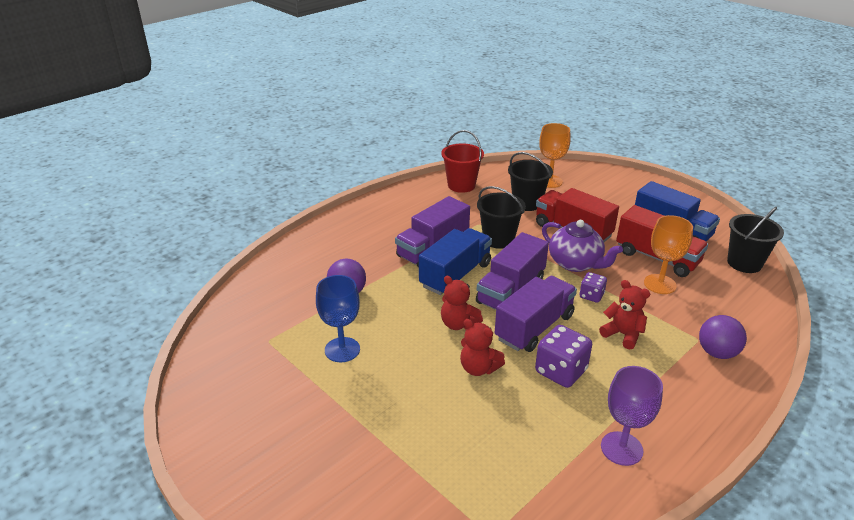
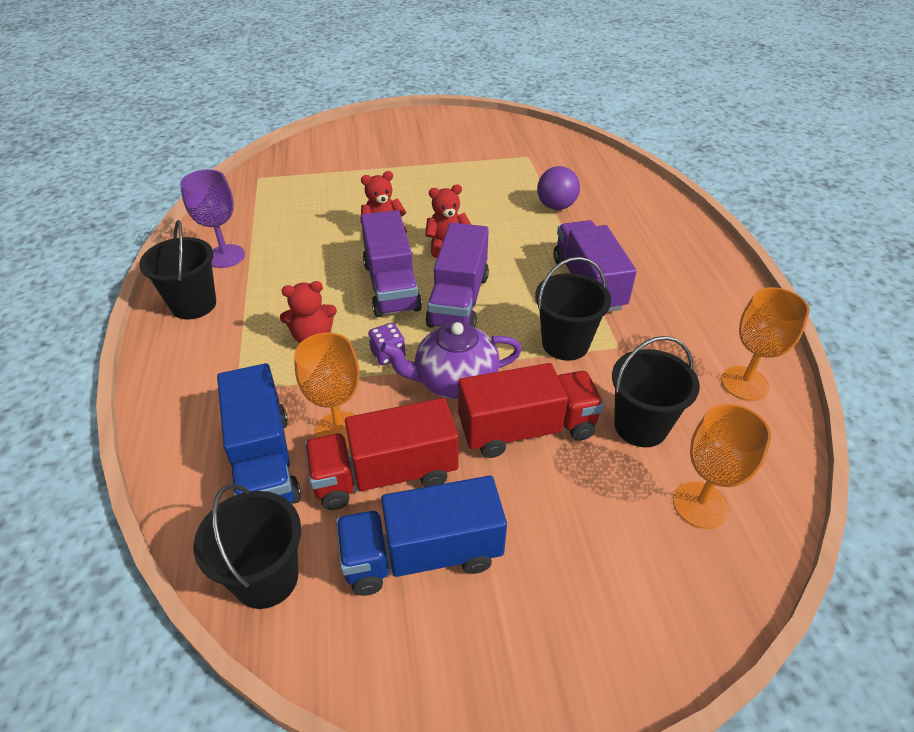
camera: 125 degrees right, 10 degrees up
blue goblet [316,275,360,362] -> none
blue truck [419,228,492,295] -> blue truck moved to [217,363,301,504]
red bucket [441,130,484,193] -> orange goblet [721,287,810,401]
purple truck [476,232,549,310] -> purple truck turned 150 degrees counterclockwise [426,223,489,328]
purple dice [535,325,592,388] -> none
purple ball [699,315,747,359] -> none
none -> black bucket [139,220,216,319]

